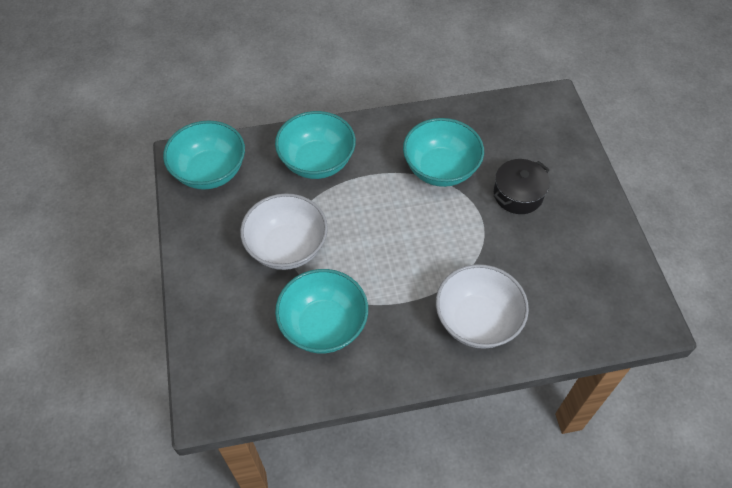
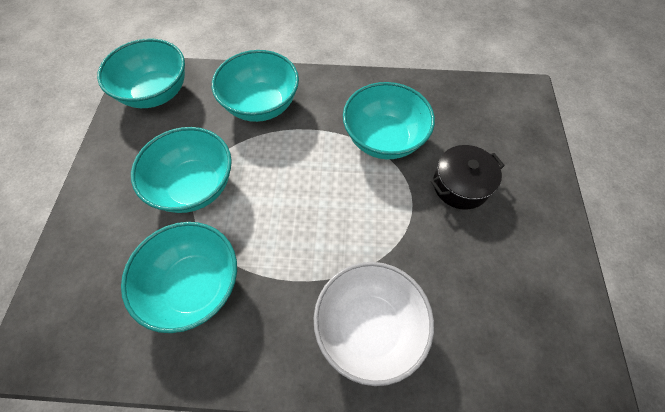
camera: 15 degrees right, 5 degrees up
white bowl [240,193,328,270] -> turquoise bowl [131,127,232,213]

